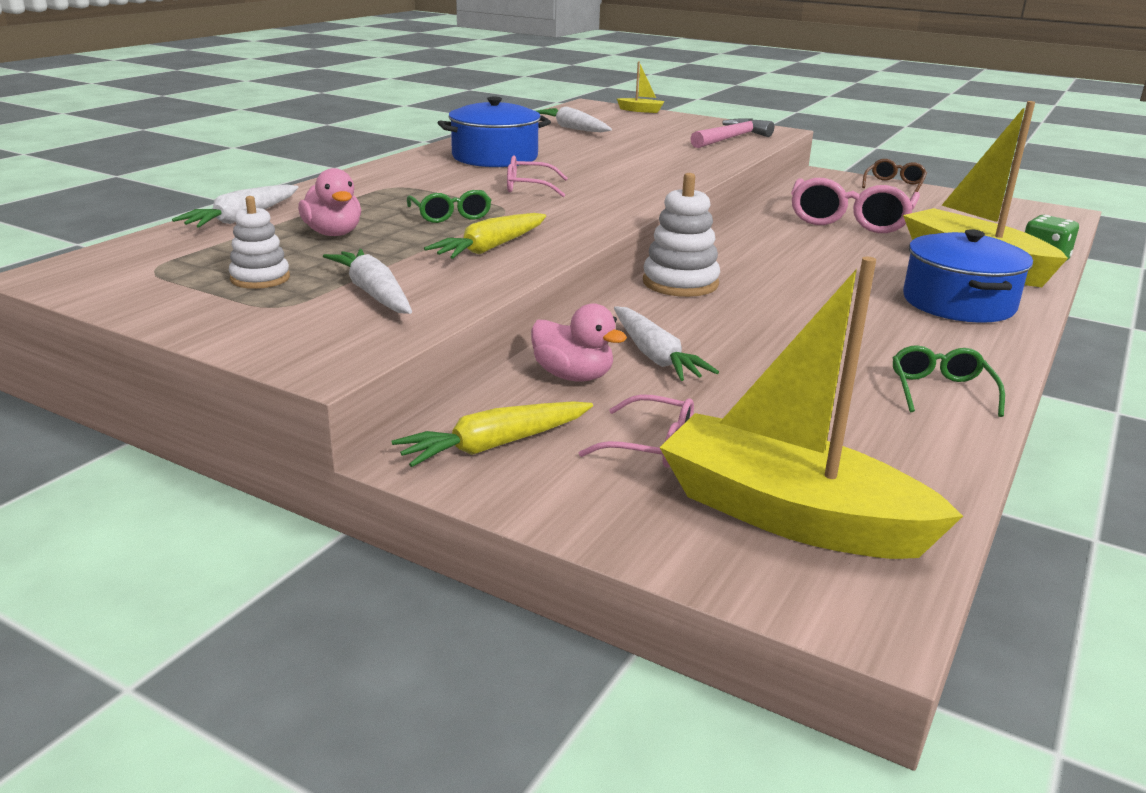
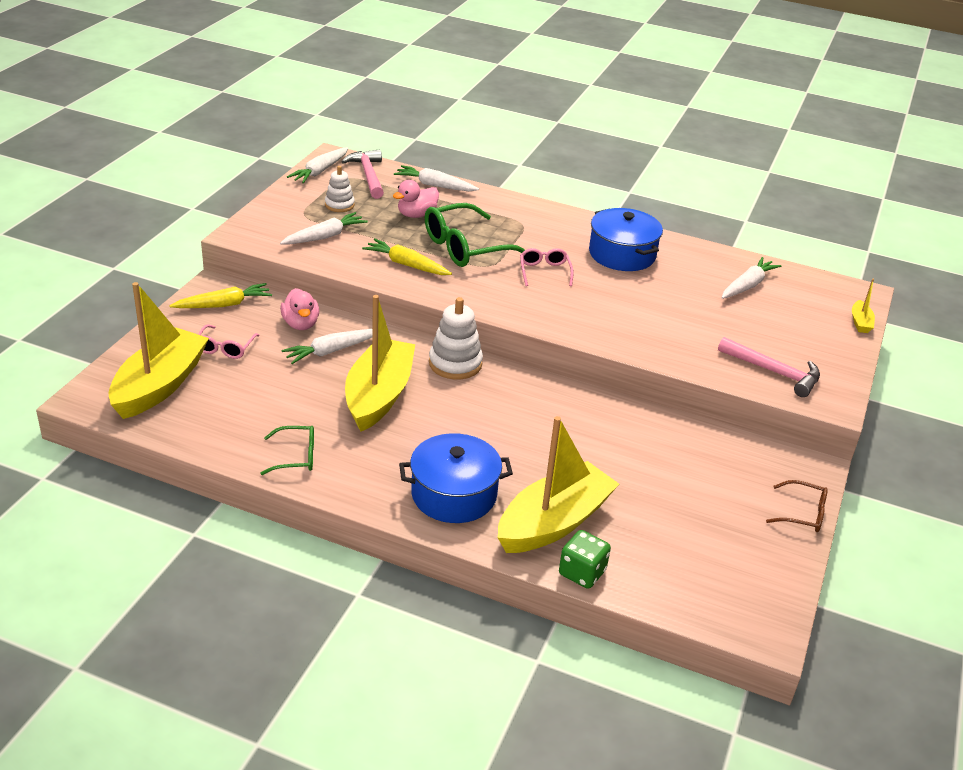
camera: 80 degrees right, 10 degrees up
yellow carrot [392,401,593,467] -> yellow carrot turned 105 degrees clockwise [169,283,272,308]
green glasses [407,190,491,223] -> green glasses [425,203,525,267], size x1.89
pink duck [531,303,627,382] -> pink duck turned 45 degrees counterclockwise [280,288,319,330]
pink glasses [791,178,920,233] -> none
none -> white carrot [287,147,348,184]
none -> pink hammer [341,149,384,199]
none -> yellow boat [345,295,415,432]

